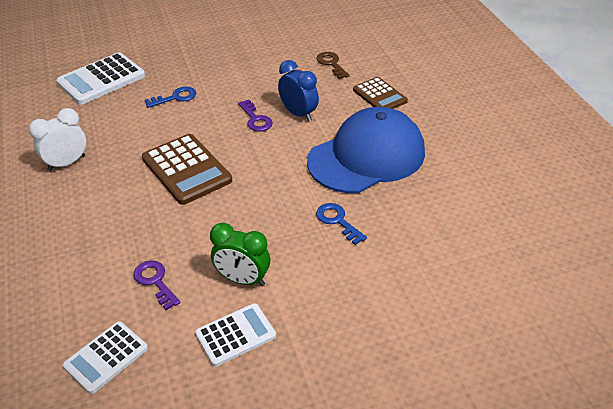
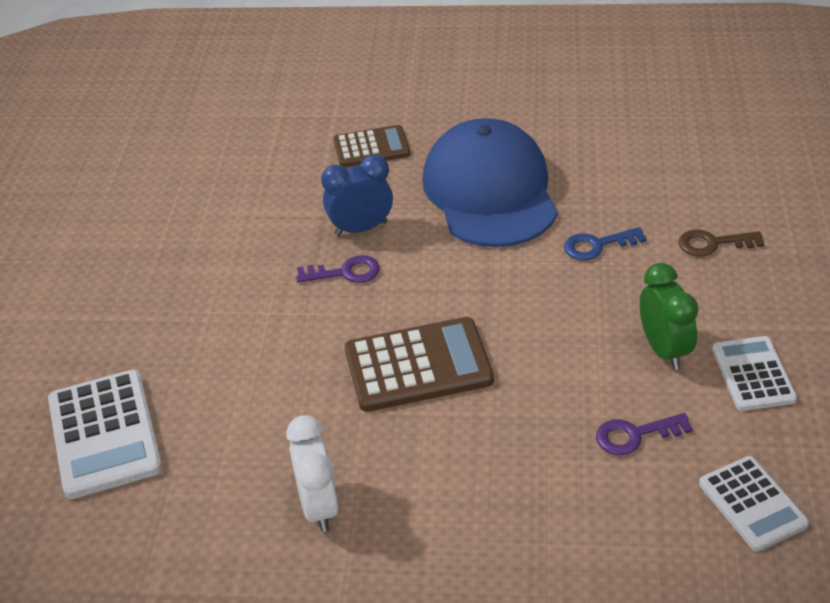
camera: 65 degrees left, 0 degrees up
blue key [145,87,196,108] -> none
green clock [210,223,270,286] -> green clock turned 60 degrees counterclockwise [640,263,699,370]
brown key [316,52,350,79] -> brown key moved to [679,229,764,257]

